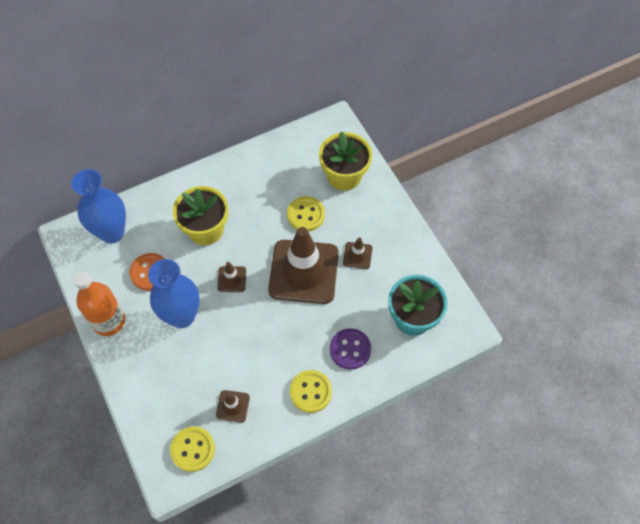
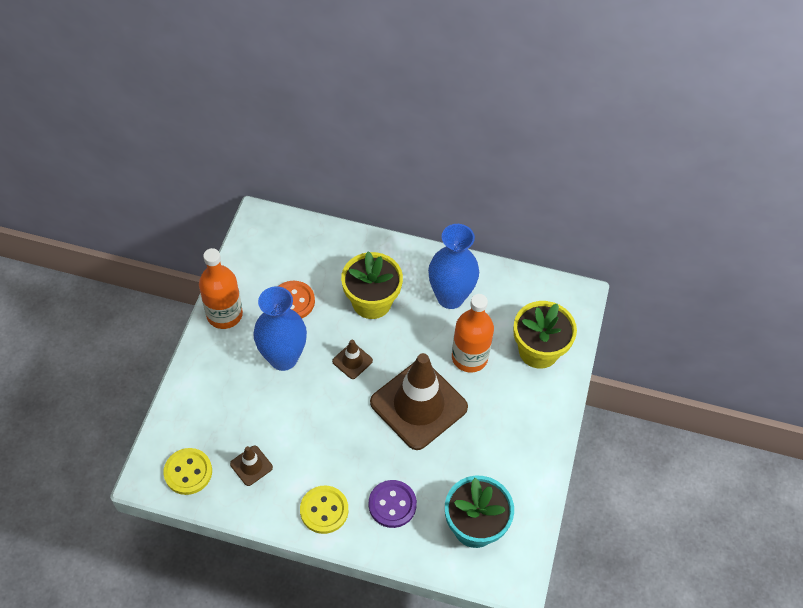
camera: 40 degrees right, 5 degrees down
blue vase [71,169,126,243] -> blue vase moved to [428,224,479,309]
yellow button [287,196,325,231] -> orange bottle [452,294,494,373]
brown traffic cone [343,237,372,269] -> none

